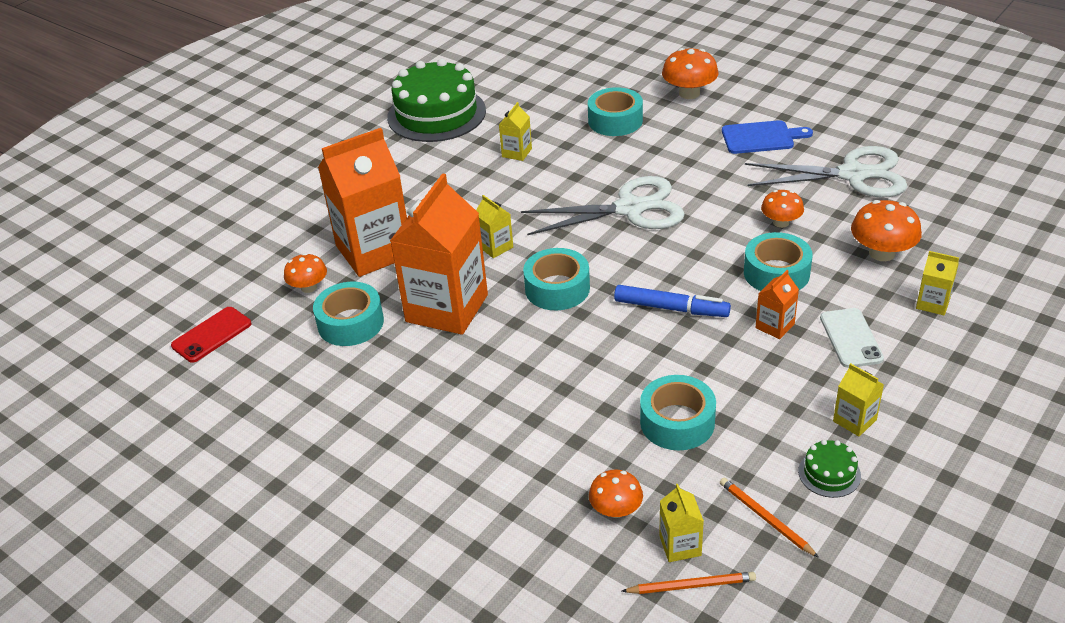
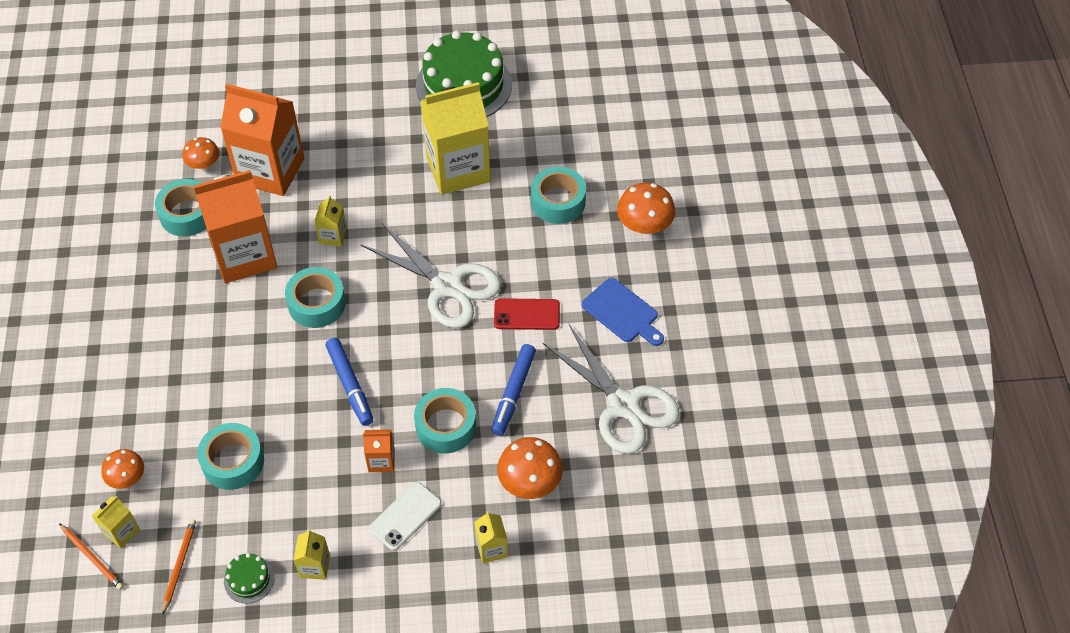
camera: 45 degrees right, 15 degrees up
red phone [171,307,251,363] -> red phone moved to [494,298,560,330]
yellow carton [499,102,532,161] -> yellow carton [420,82,490,195], size x2.33
orange mushroom [761,190,804,228] -> blue marker [492,344,536,436]

